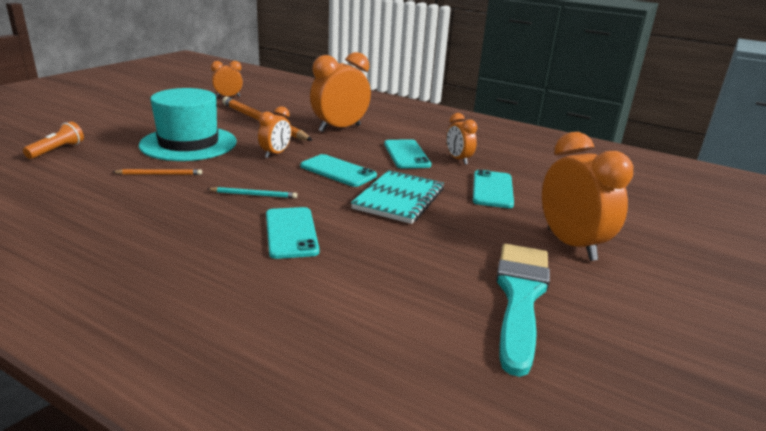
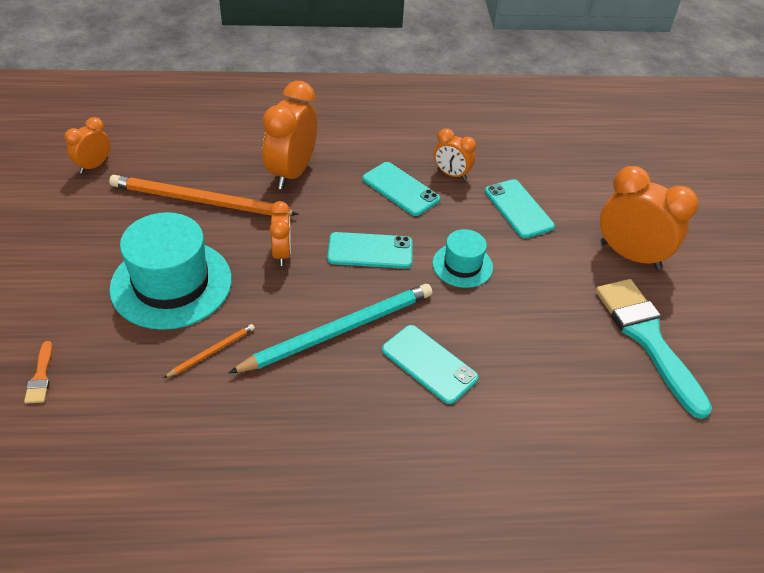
camera: 35 degrees left, 20 degrees up
orange flashlight [23,121,84,159] -> orange brush [24,341,52,404]
turquoise pencil [208,187,297,198] -> turquoise pencil [229,284,432,373], size x2.24
turquoise notebook [351,170,444,224] -> turquoise hat [432,229,493,288]

